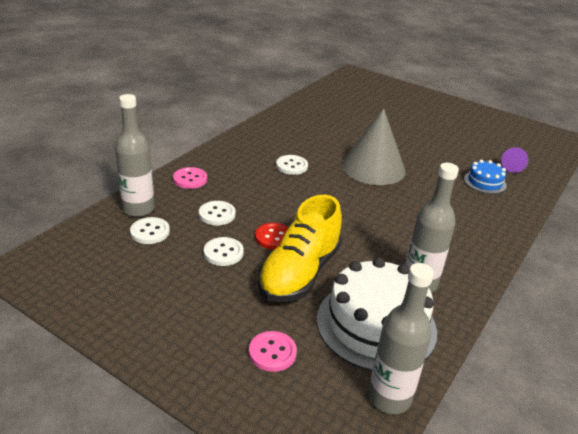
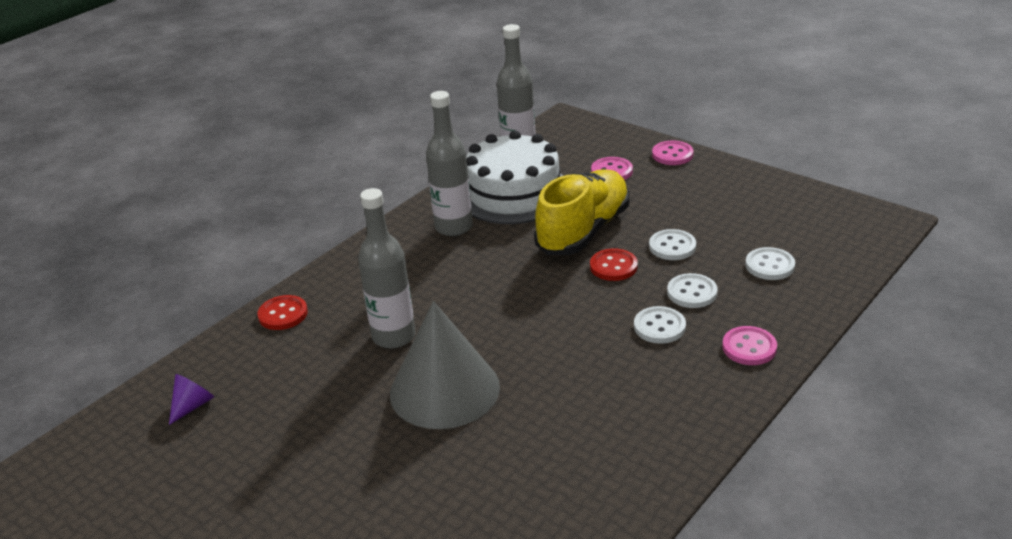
camera: 170 degrees left, 0 degrees up
grey bottle [115,94,155,217] -> grey bottle moved to [358,188,415,349]
white button [276,155,308,175] -> white button moved to [634,306,686,344]
blue cake [464,160,507,194] -> none
none -> red button [258,295,308,330]
none -> pink button [652,141,694,165]

